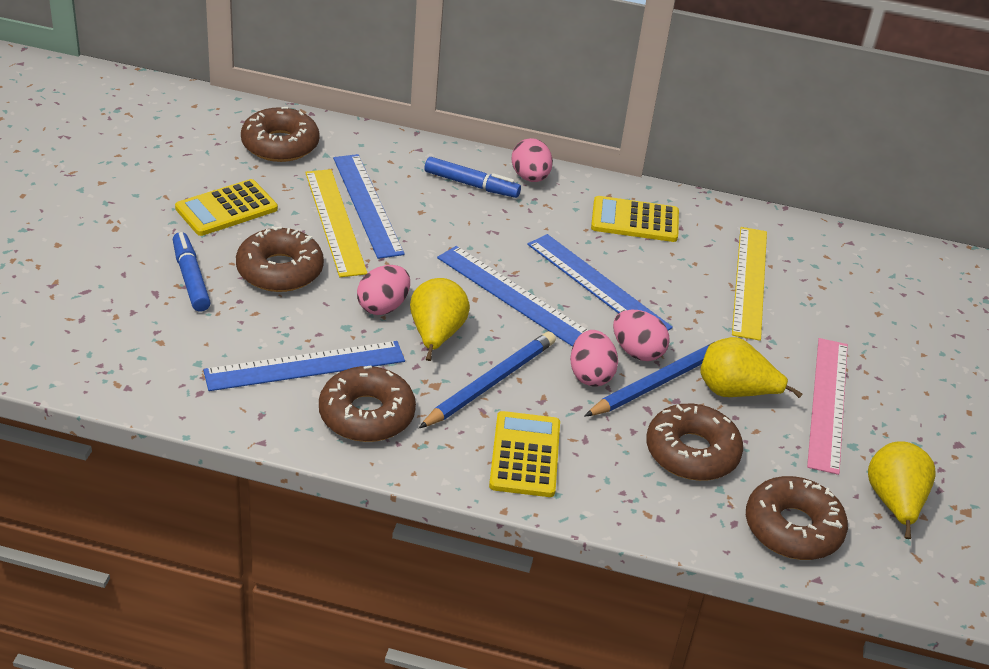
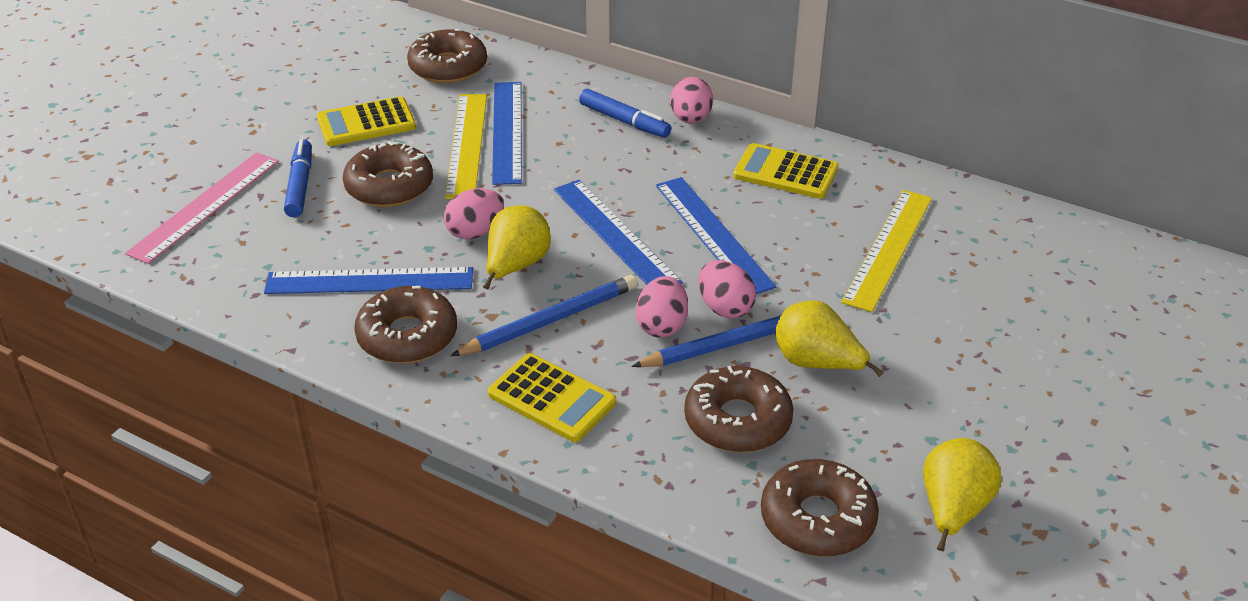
camera: 20 degrees right, 0 degrees up
yellow calculator [489,411,560,497] -> yellow calculator turned 105 degrees clockwise [488,353,616,442]
pink ruler [807,338,848,475] -> pink ruler moved to [125,152,279,264]

